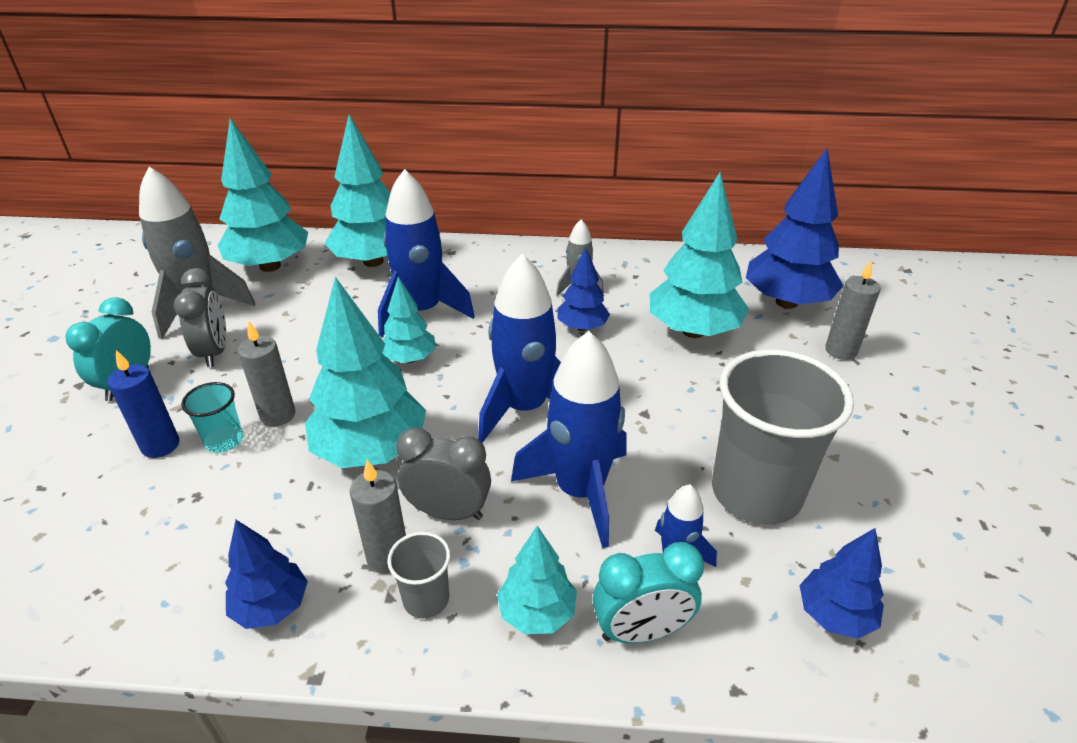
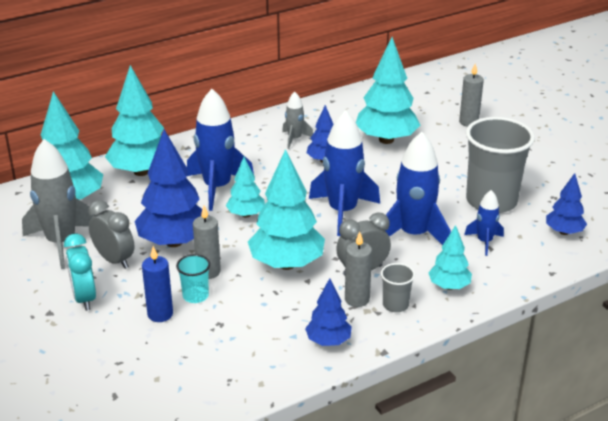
camera: 35 degrees left, 5 degrees down
turquoise clock [593,542,704,643] -> none
blue tree [746,148,843,309] -> blue tree moved to [135,129,209,247]

